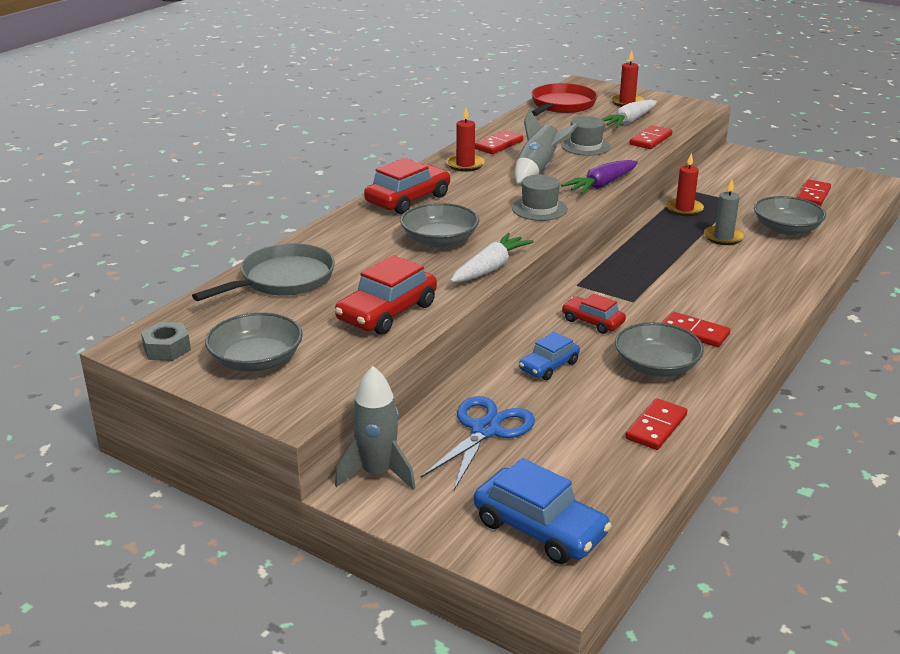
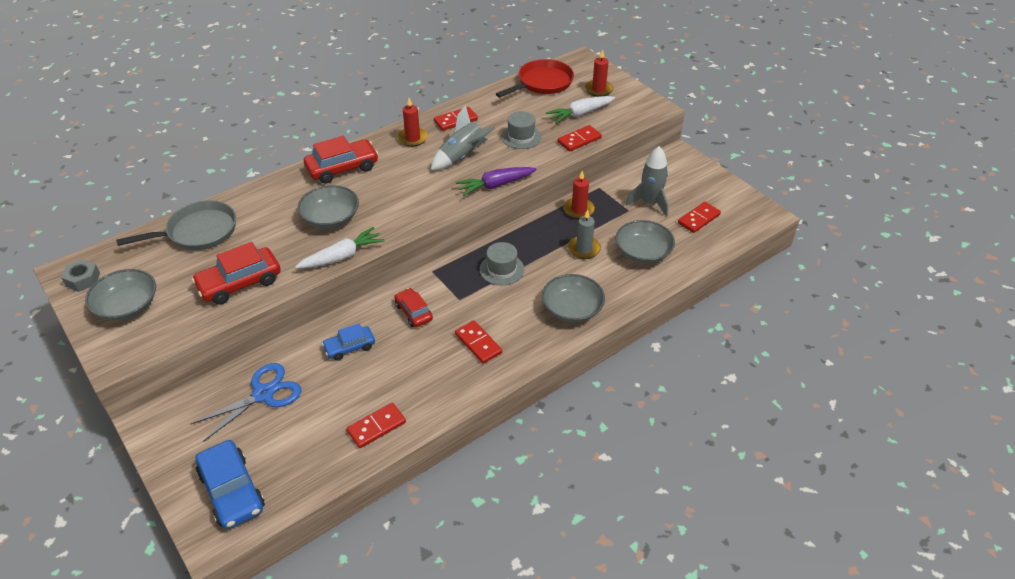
camera: 20 degrees right, 15 degrees up
grey rocket [335,366,416,490] -> grey rocket moved to [626,146,669,217]
grey hat [512,175,568,221] -> grey hat moved to [480,242,525,285]
grey bowl [615,322,704,377] -> grey bowl moved to [542,274,605,323]

